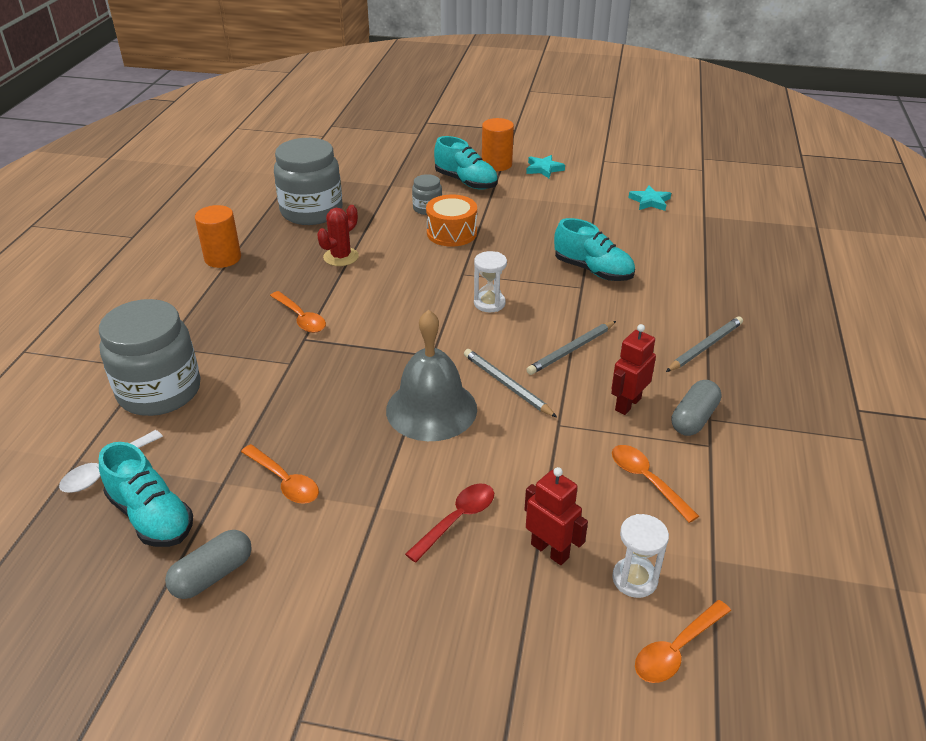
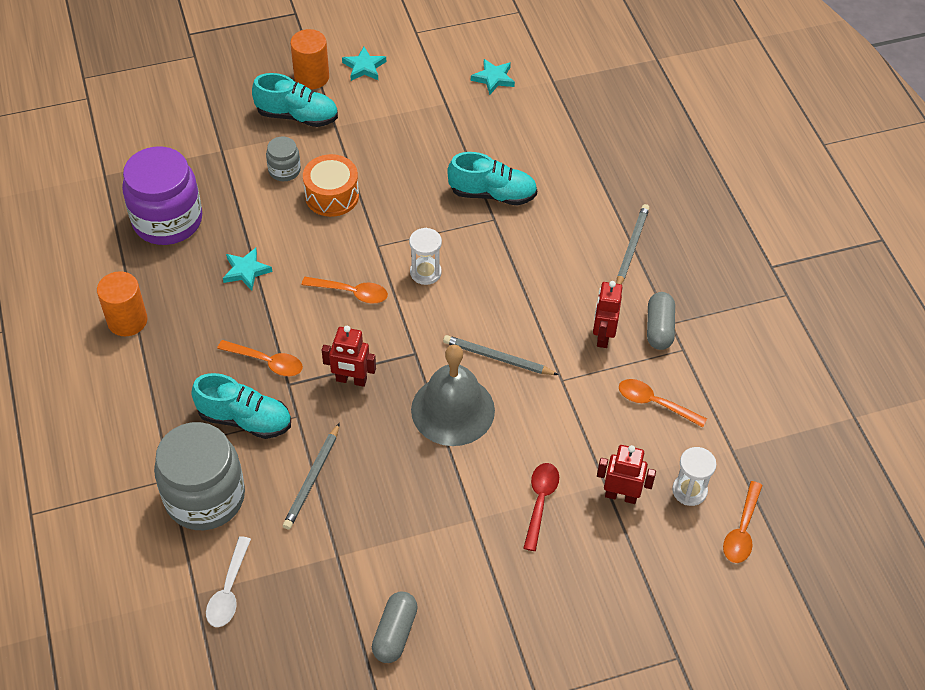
camera: 30 degrees left, 15 degrees up
turquoise shoe [99,442,193,547] -> turquoise shoe moved to [191,373,291,439]
orange spoon [241,444,319,504] -> orange spoon moved to [301,277,388,304]
grey jar [274,138,343,225] -> purple jar [122,146,202,245]
red cactus [317,205,359,266] -> turquoise star [223,248,272,291]
grey pencil [526,321,616,375] -> grey pencil moved to [283,423,340,530]
none -> red robot [322,326,376,387]

